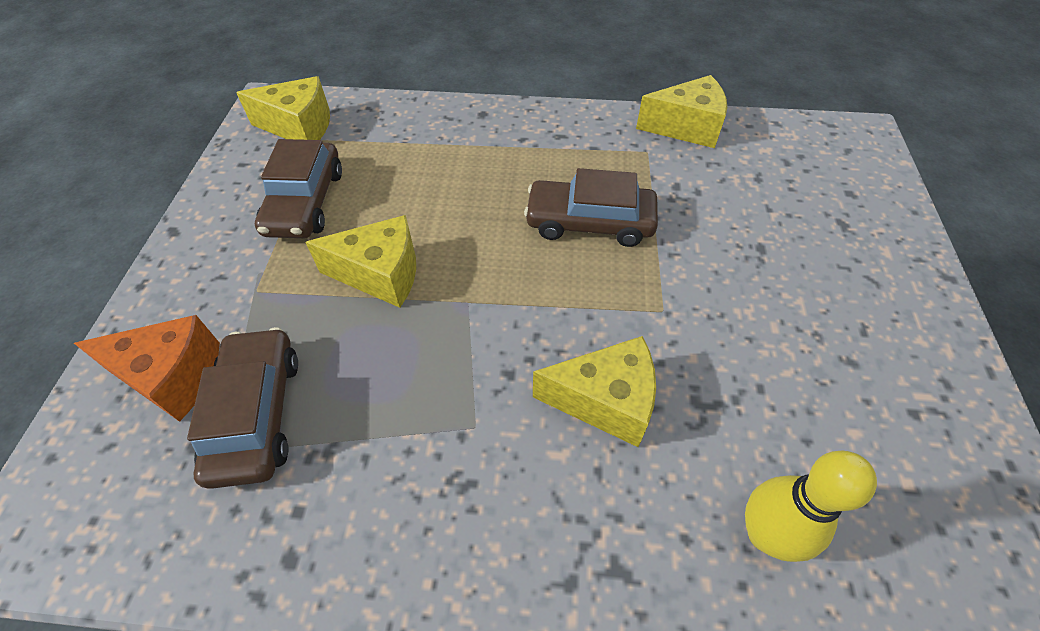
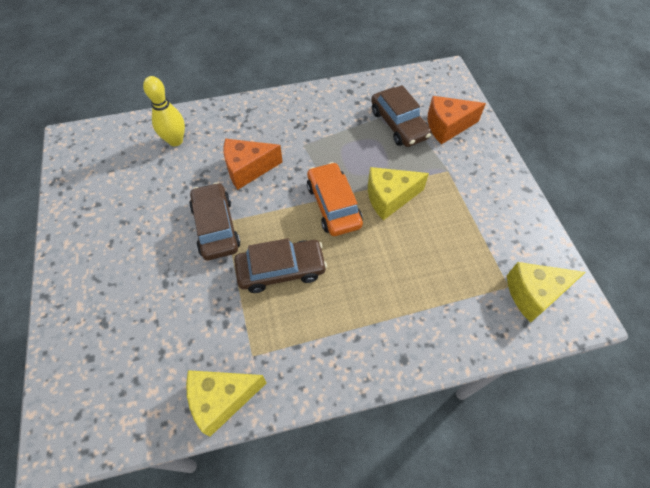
camera: 160 degrees right, 5 degrees up
brown car [255,139,342,238] -> brown car moved to [189,182,241,260]
yellow cheese [533,336,656,447] -> orange cheese [224,138,283,190]
none -> orange car [307,162,363,236]

